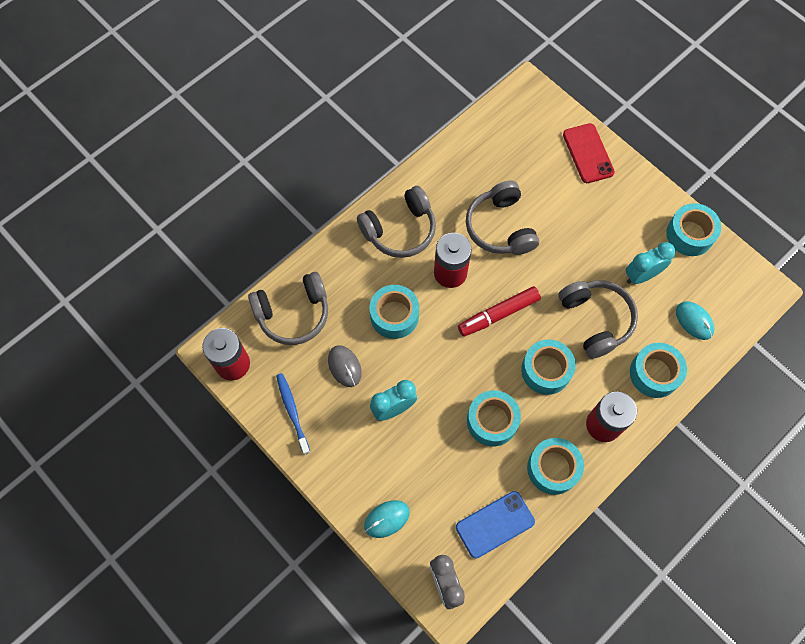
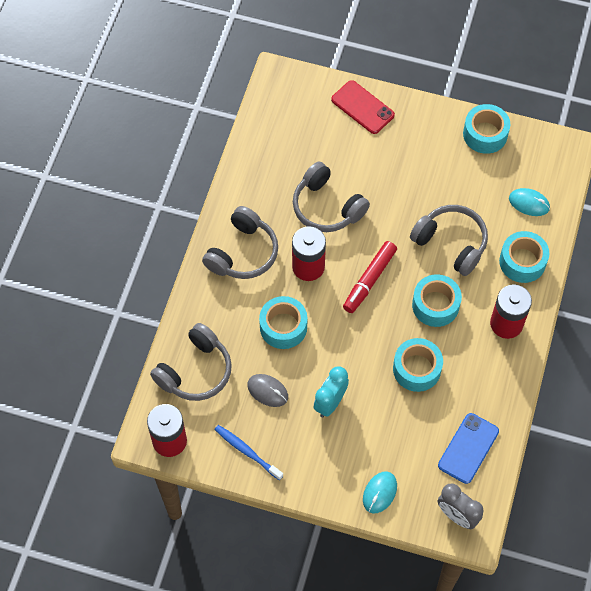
camera: 30 degrees left, 5 degrees down
turquoise tape [527,438,584,495] -> none
turquoise clock [626,242,675,284] -> none

